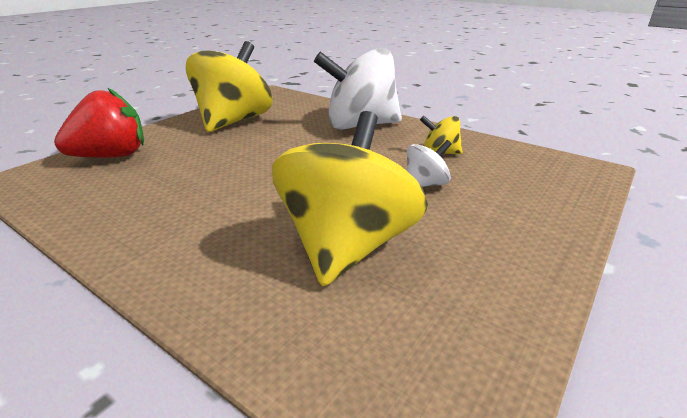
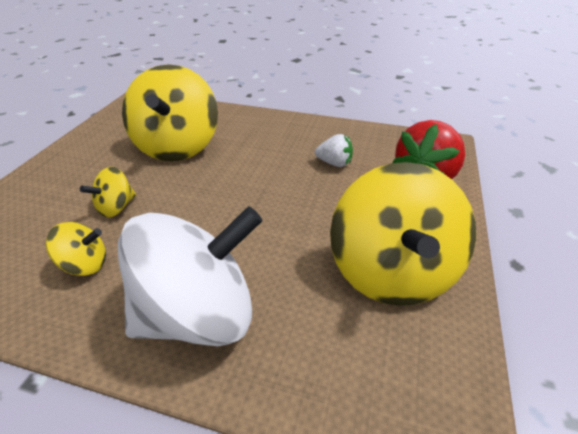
camera: 160 degrees right, 10 degrees up
white spinning top [407,140,452,187] -> yellow spinning top [80,167,136,217]
none -> white strawberry [315,134,353,167]

